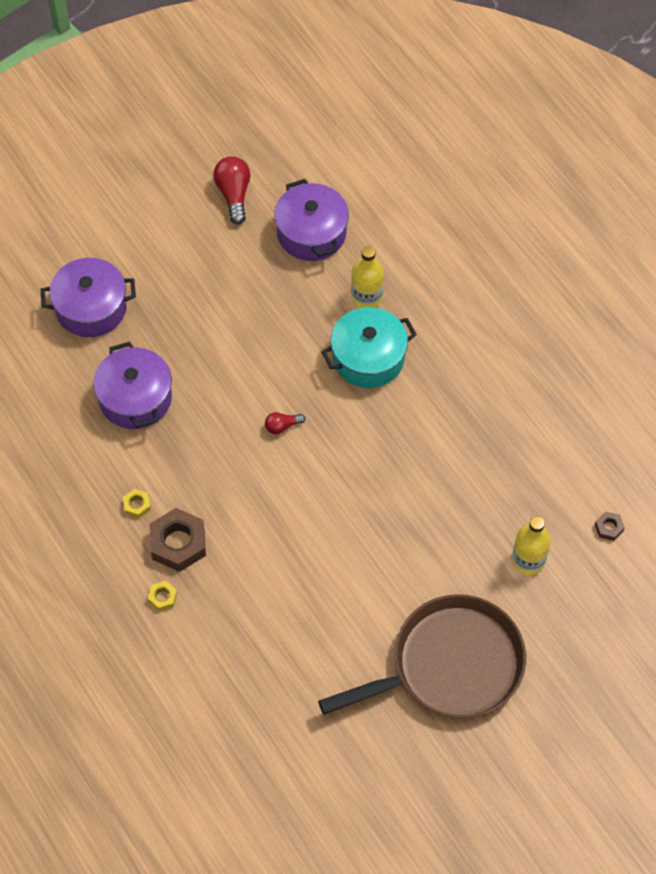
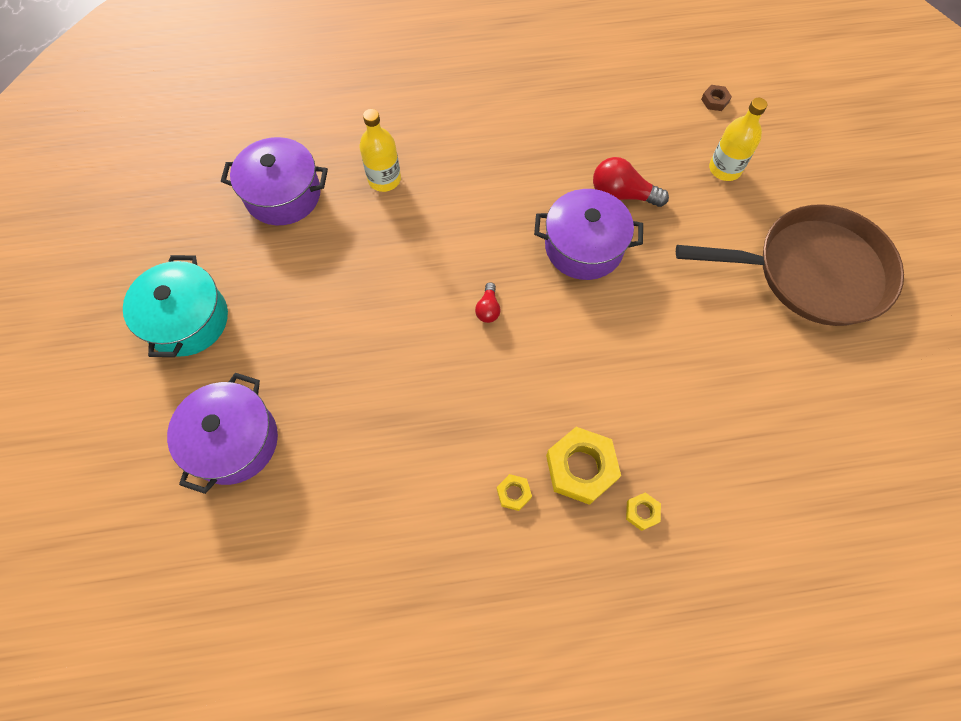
camera: 65 degrees left, 5 degrees up
purple pot [93,342,172,429] -> purple pot moved to [534,189,643,280]
brown nut [150,508,206,572] -> yellow nut [546,427,621,505]
red light bulb [213,157,251,225] -> red light bulb moved to [593,157,669,207]
brown pan [318,594,526,718] -> brown pan turned 90 degrees clockwise [676,204,904,326]
turquoise pot [321,307,417,388] -> turquoise pot moved to [123,255,228,357]

